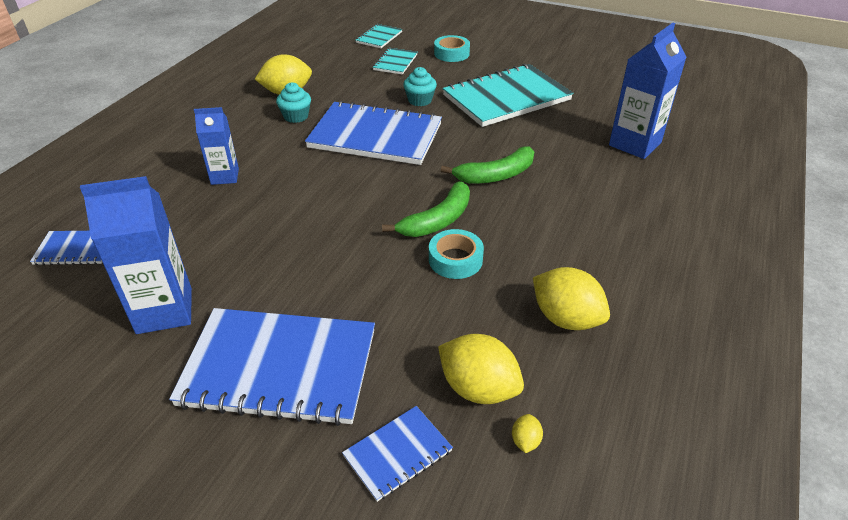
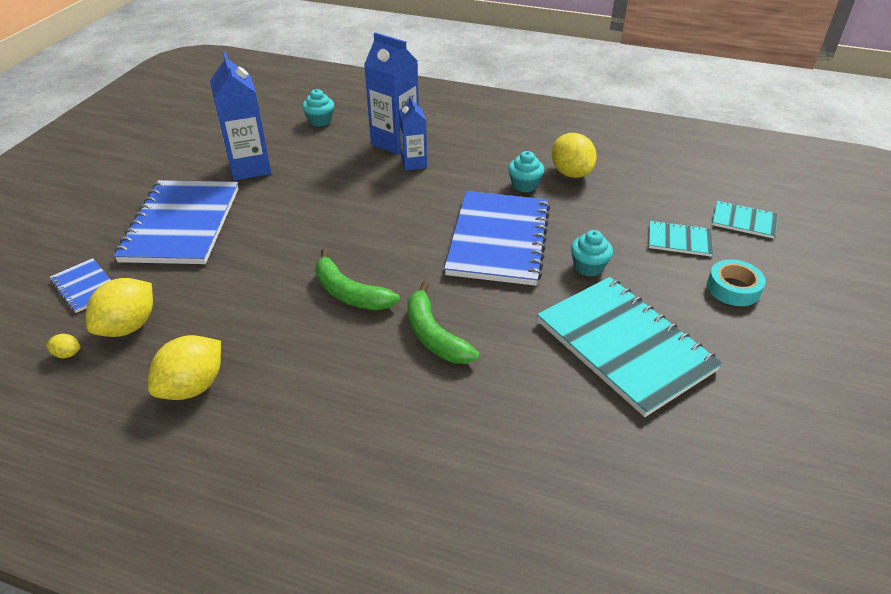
camera: 85 degrees right, 0 degrees up
blue notebook [30,231,102,265] -> turquoise cupcake [302,89,334,127]
turquoise tape [429,229,484,279] -> none
blue carton [609,23,686,159] -> blue carton moved to [364,32,419,155]

